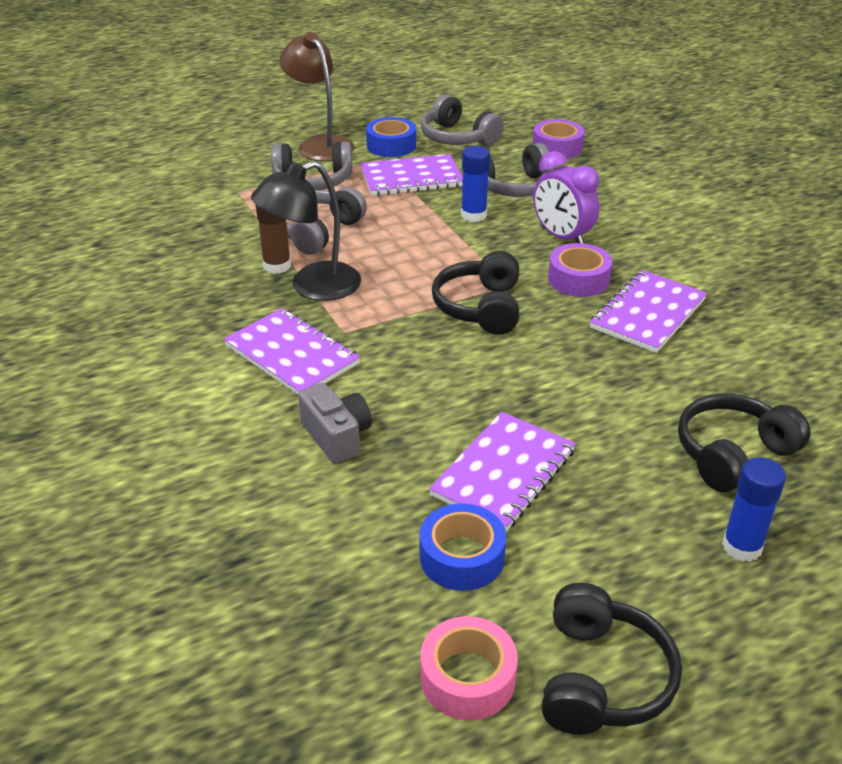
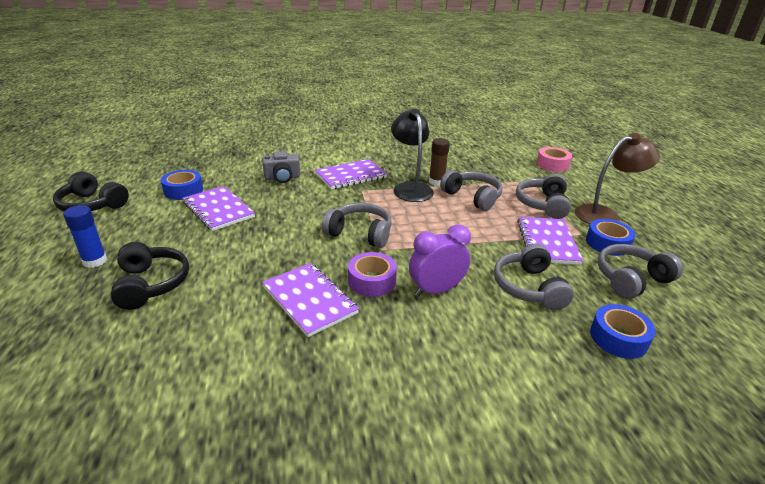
camera: 105 degrees right, 5 degrees down
pink tape [420,616,518,720] -> pink tape moved to [537,147,572,172]
black headphones [432,251,519,335] -> grey headphones [322,203,392,248]
blue glue stick [461,146,490,222] -> none
purple tape [533,119,584,159] -> blue tape [590,304,656,359]

